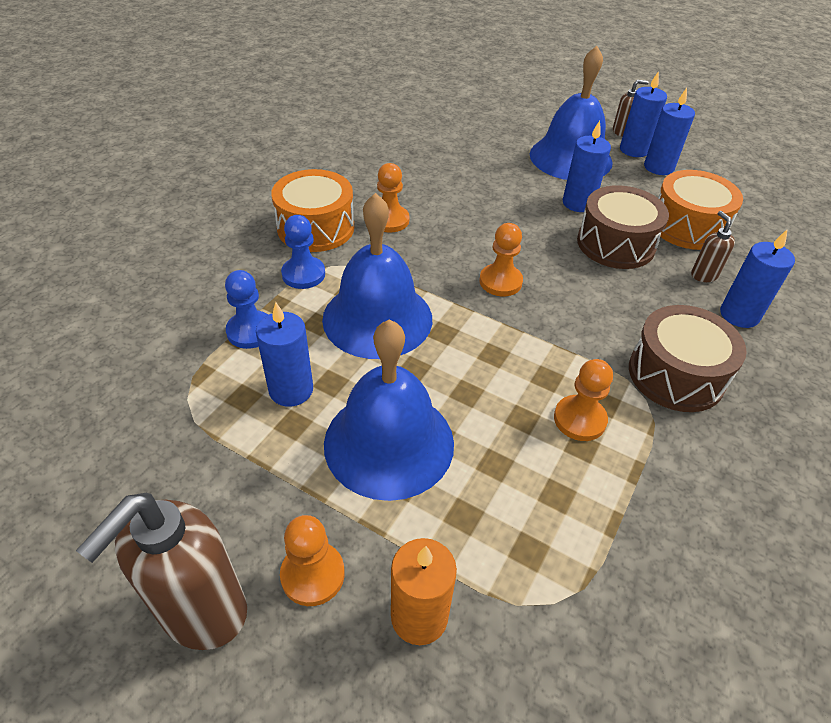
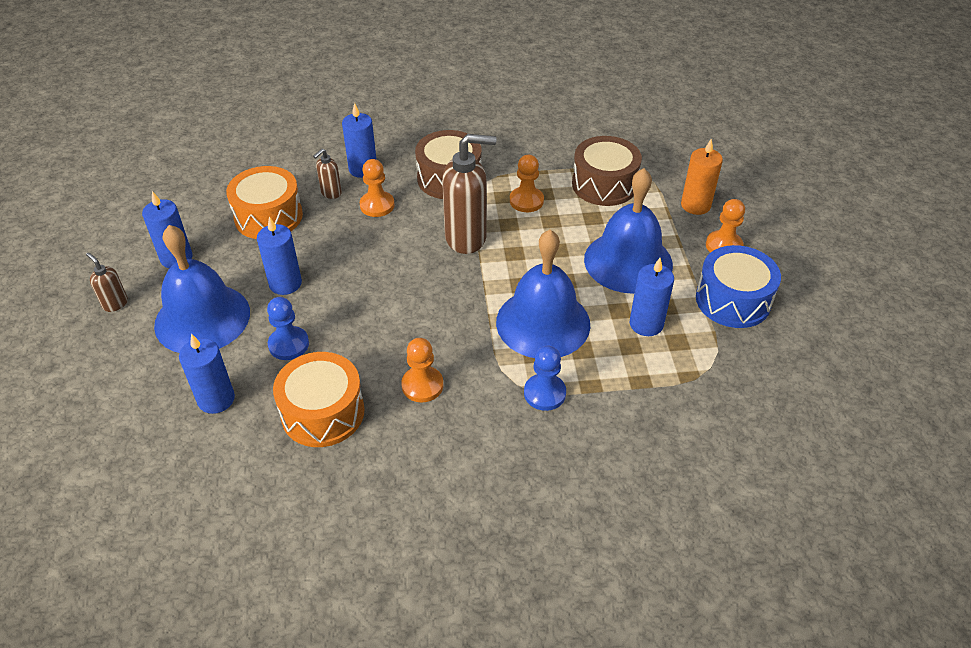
camera: 125 degrees left, 0 degrees up
brown soap dispenser [76,493,247,650] -> brown soap dispenser moved to [442,134,496,254]
blue pawn [225,270,268,349] -> blue pawn moved to [267,297,309,360]
orange drum [271,169,354,252] -> orange drum moved to [273,352,365,447]
orange pawn [479,223,523,296] -> orange pawn moved to [360,159,395,217]
brown drum [577,185,669,269] -> brown drum moved to [572,136,642,206]
blue candle [620,71,667,157] -> blue candle moved to [179,334,235,414]
none -> blue drum [696,245,781,328]

